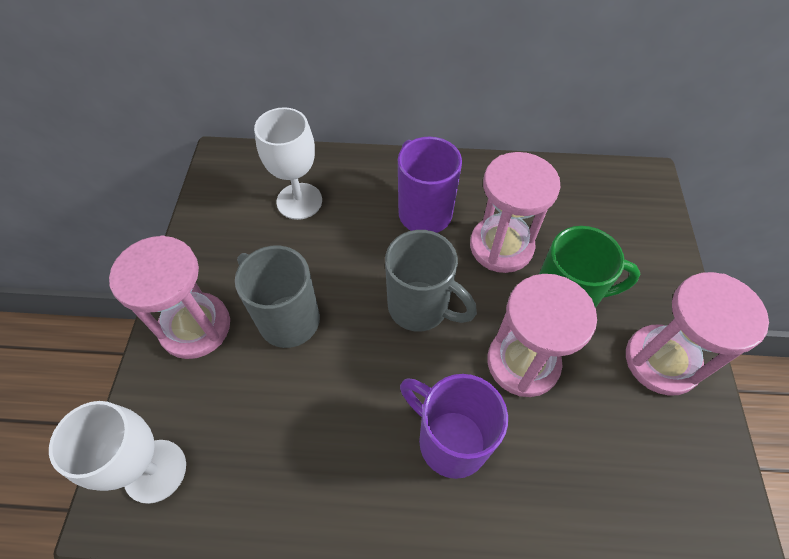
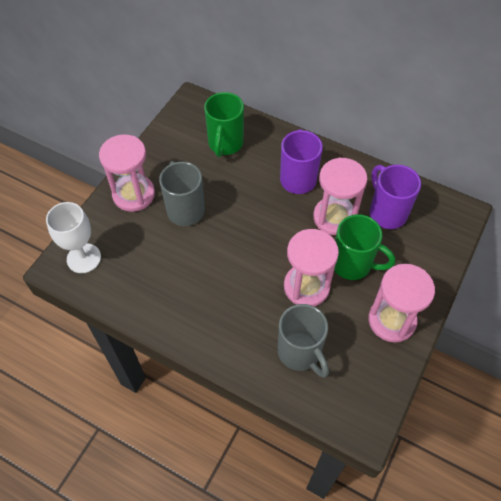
camera: 25 degrees right, 0 degrees up
white goblet [254,107,322,220] -> green mug [204,92,244,157]
grey mug [385,230,477,332] -> grey mug moved to [278,304,329,378]
purple mug [400,374,508,479] -> purple mug moved to [370,165,421,229]

